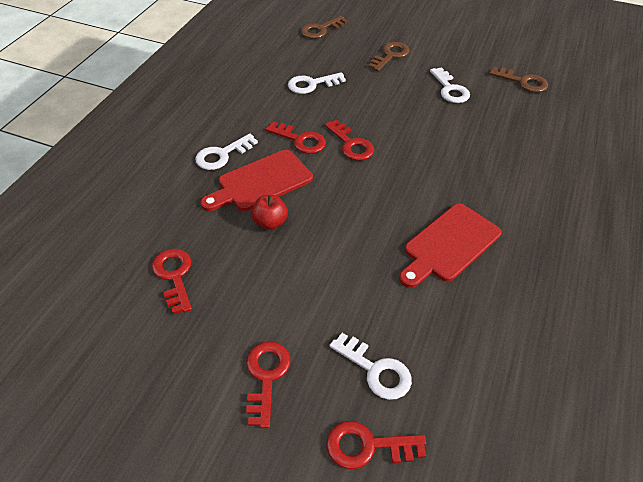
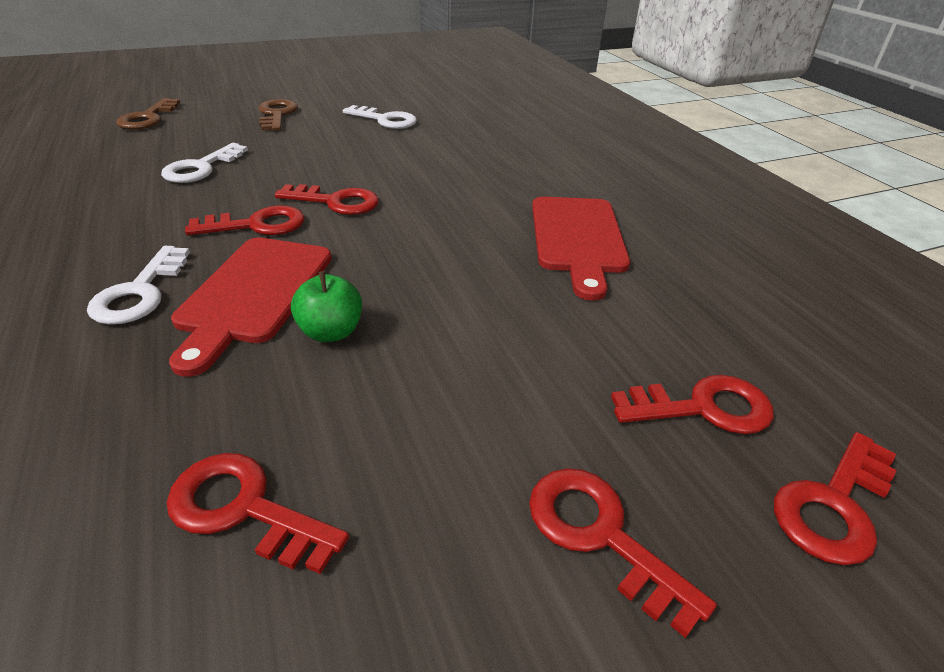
camera: 45 degrees left, 10 degrees down
red apple [251,195,288,230] -> green apple [291,271,362,342]
white key [329,333,412,400] -> red key [611,375,774,434]
brown key [489,66,548,93] -> none

